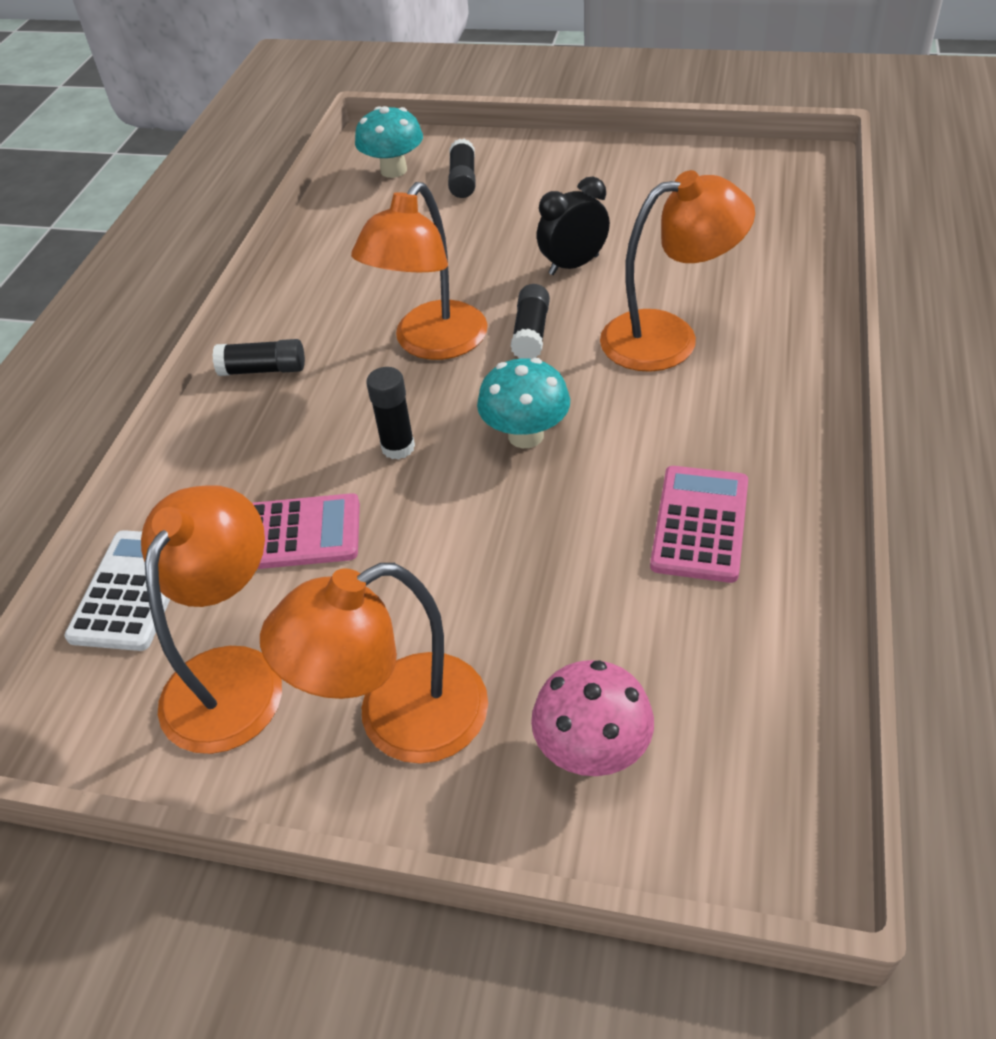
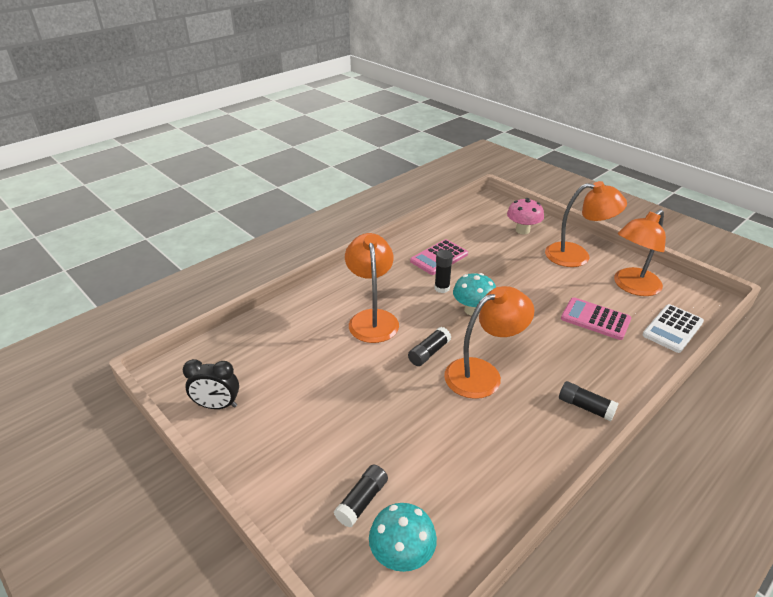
camera: 150 degrees left, 10 degrees down
black glue stick [366,367,415,460] -> black glue stick moved to [434,250,453,293]
black clock [537,176,610,275] -> black clock moved to [183,359,239,409]
orange lamp [600,170,755,372] -> orange lamp turned 60 degrees clockwise [345,233,399,343]

